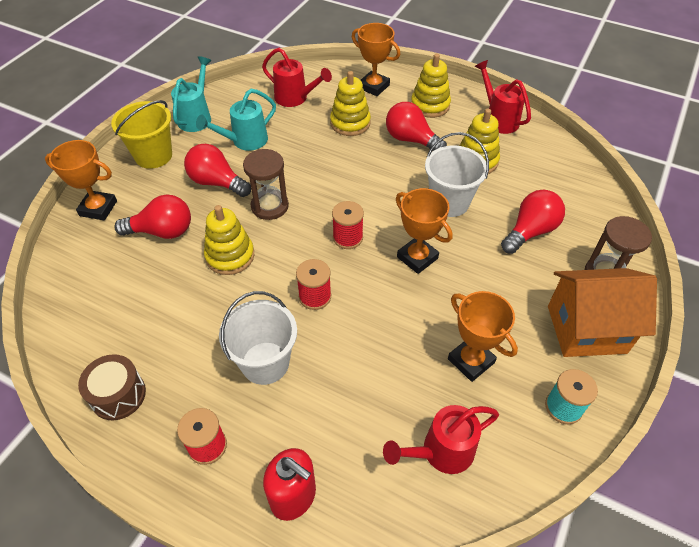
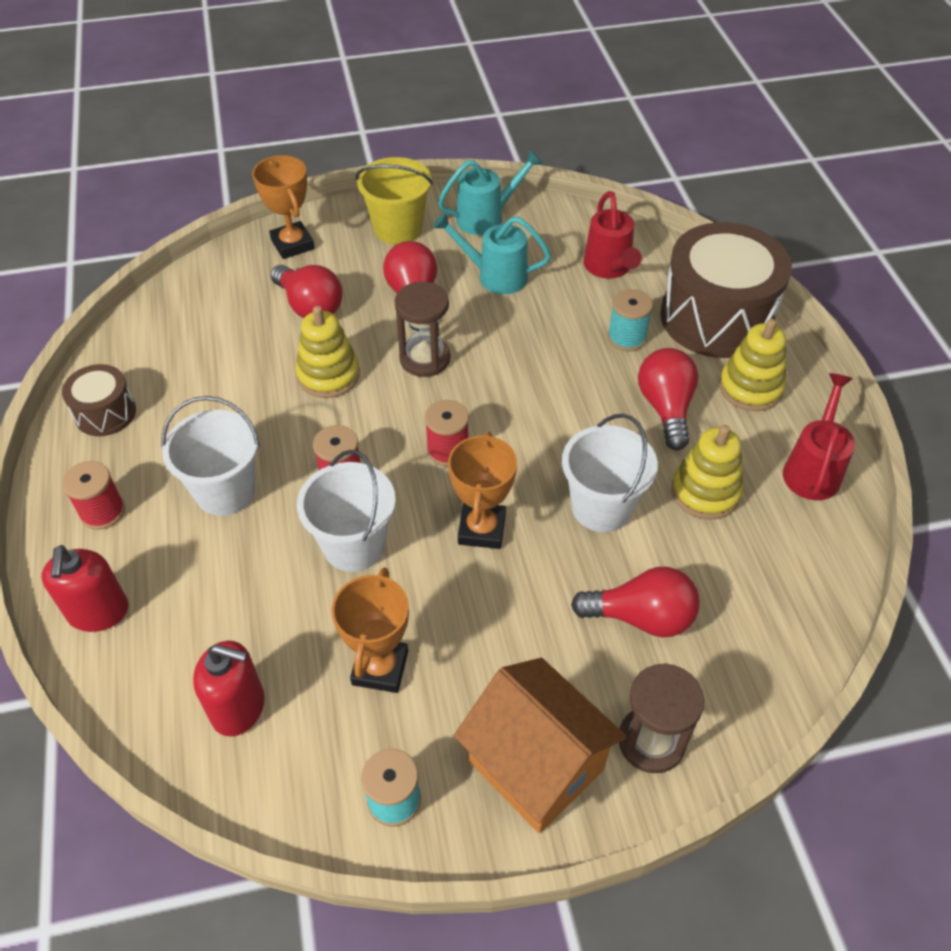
camera: 50 degrees right, 0 degrees up
yellow stacking toy [330,71,371,136] -> turquoise spool [608,289,653,351]
orange trophy [352,23,400,96] -> brown drum [660,222,792,358]
red watering can [383,405,499,474] -> red soap dispenser [193,641,265,736]
none -> white bucket [297,450,396,572]

